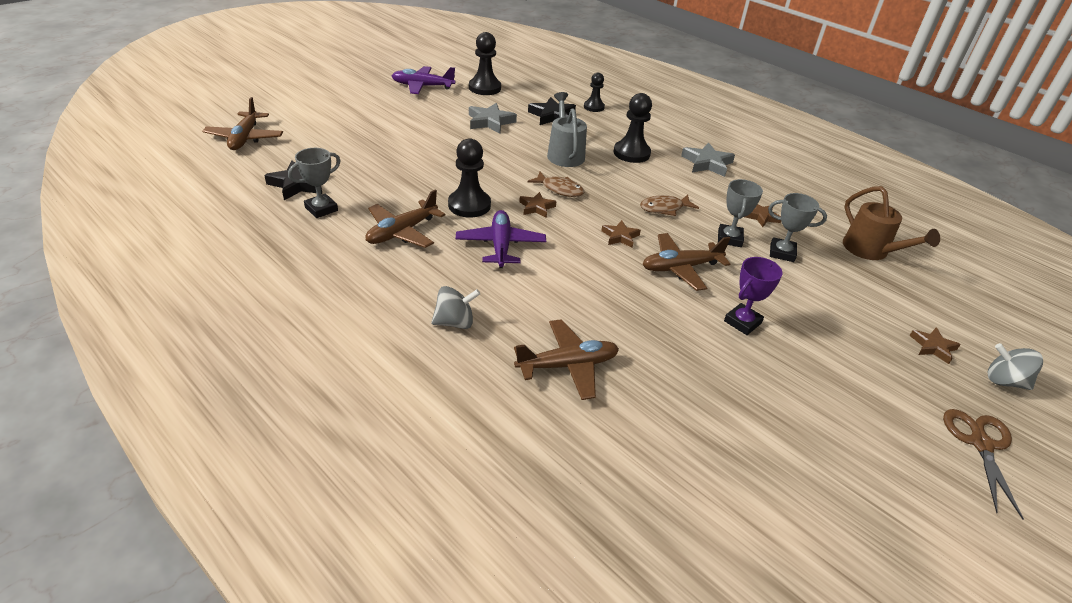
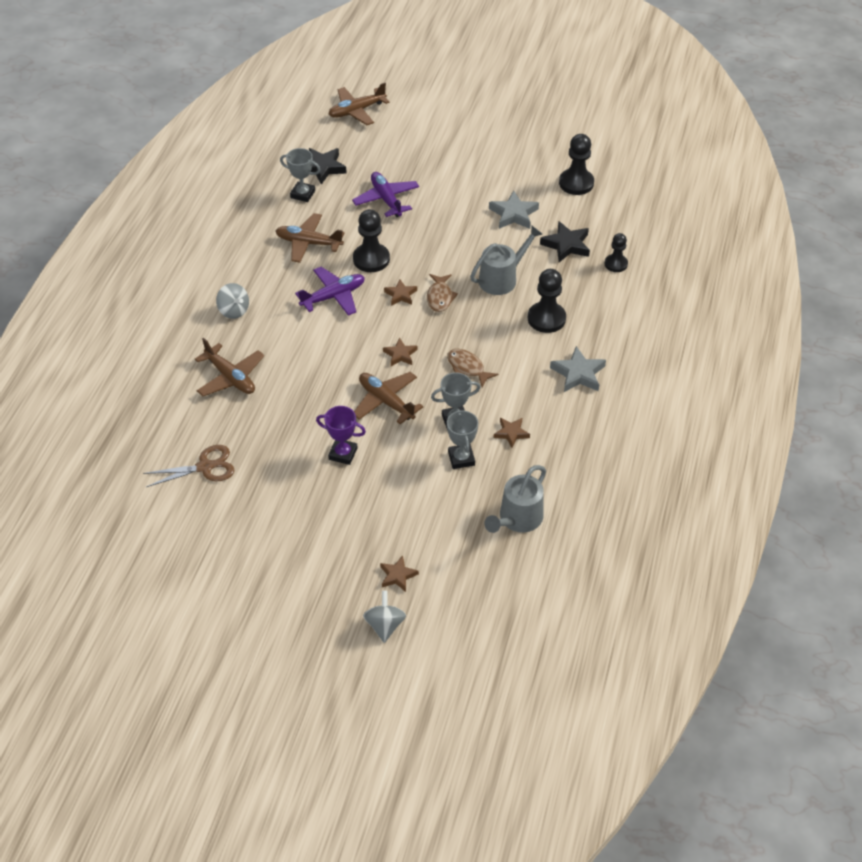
camera: 65 degrees right, 10 degrees up
purple plane [392,66,455,94] -> purple plane moved to [352,172,419,217]
brown watering can [843,186,940,260] -> grey watering can [484,465,546,533]
brown scissors [943,409,1024,520] -> brown scissors moved to [143,445,235,487]

